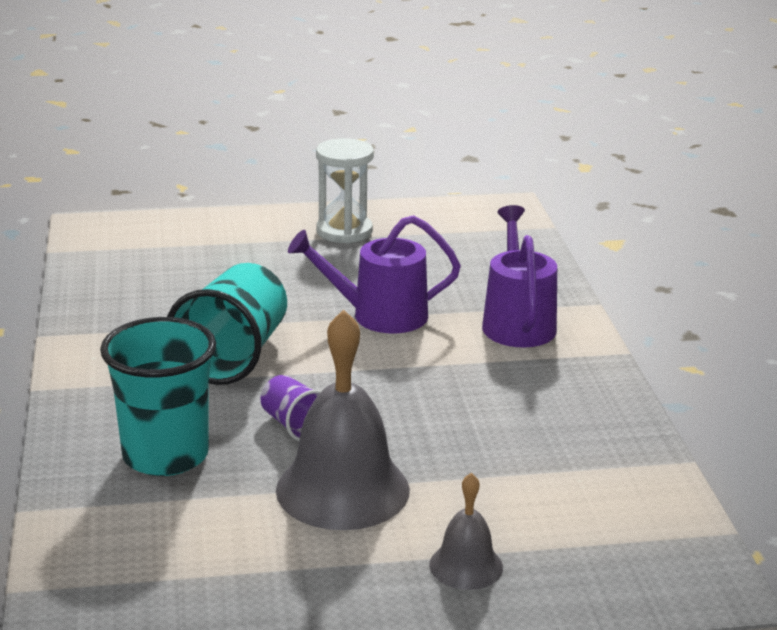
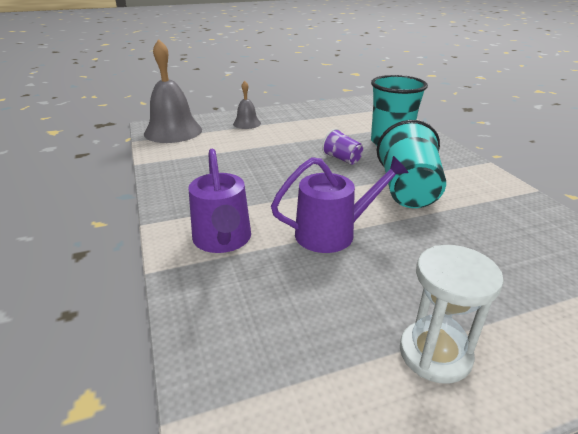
camera: 170 degrees right, 5 degrees up
grey bell [276,310,410,530] -> grey bell moved to [144,39,202,143]

